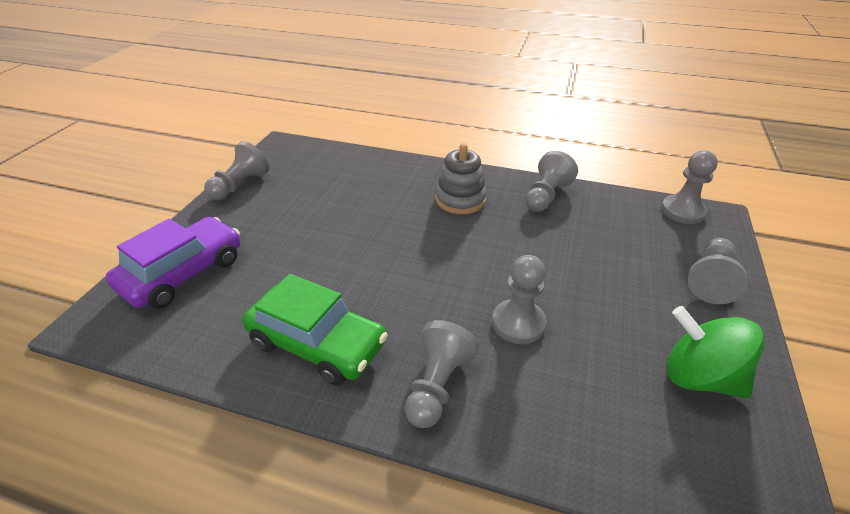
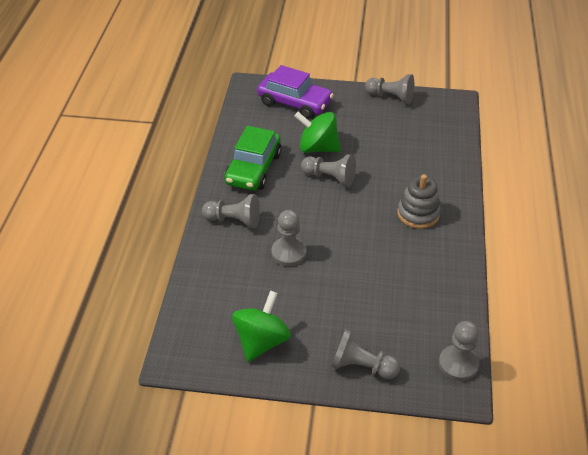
camera: 80 degrees right, 5 degrees up
grey pawn [525,151,578,212] -> grey pawn moved to [301,154,356,187]
none -> green spinning top [294,112,341,153]

